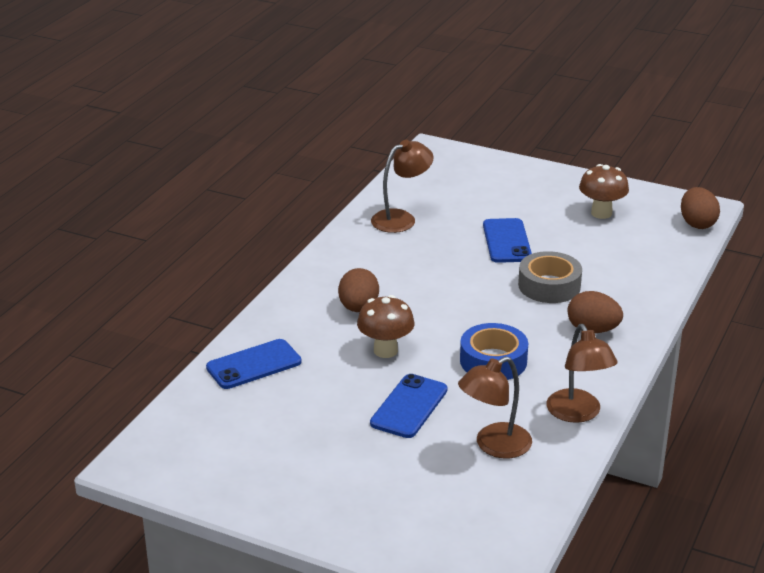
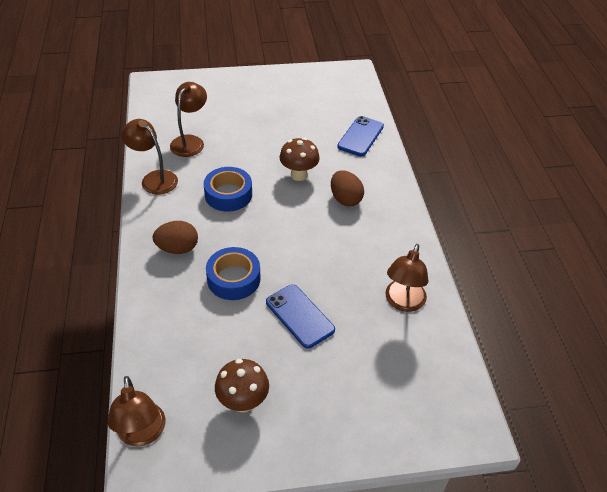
camera: 145 degrees right, 15 degrees up
blue phone [370,374,448,438] -> none
grey tape [518,251,582,303] -> blue tape [206,247,260,300]
brown egg [681,187,720,229] -> brown lamp [107,376,165,447]

